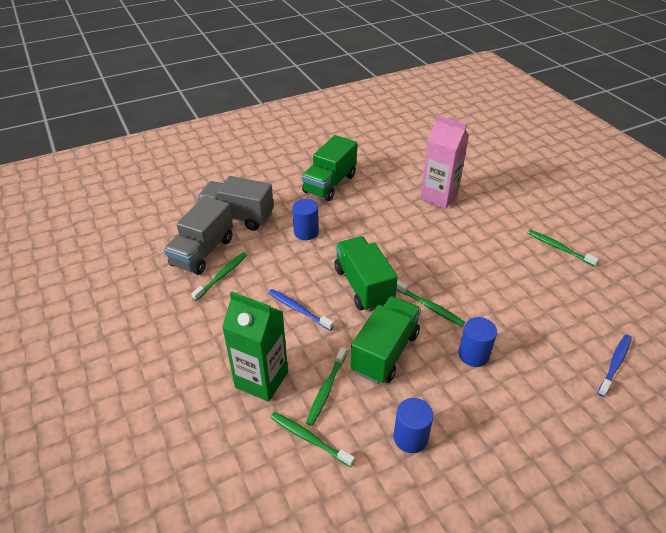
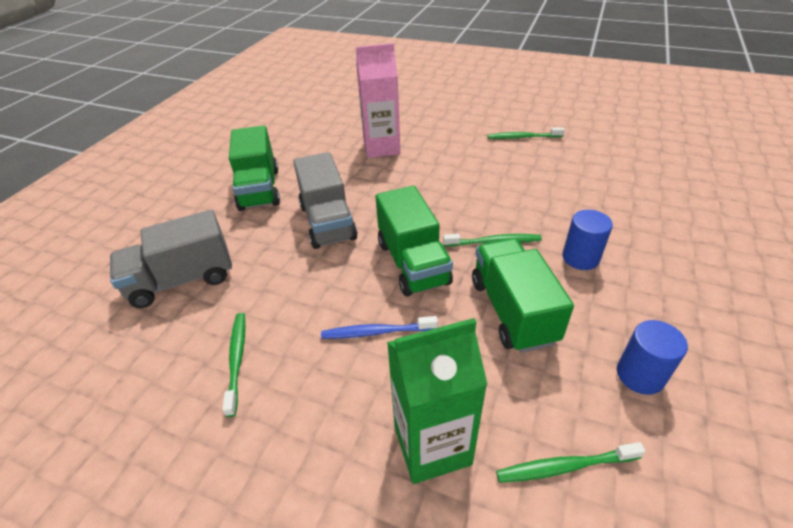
camera: 40 degrees left, 0 degrees up
grey truck [164,196,233,275] -> grey truck moved to [293,152,358,249]
blue cylinder [292,199,319,240] -> none
green toothbrush [306,347,347,426] -> none
green truck [334,236,398,312] -> green truck turned 135 degrees counterclockwise [376,186,453,297]
blue toothbrush [598,334,632,397] -> none

